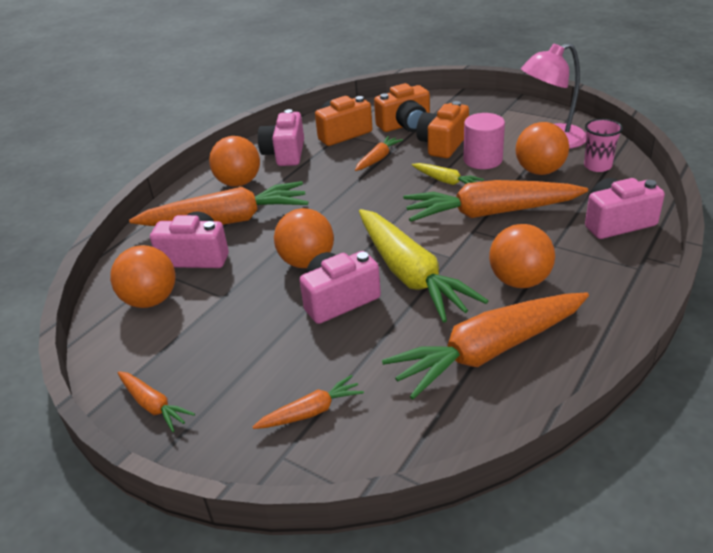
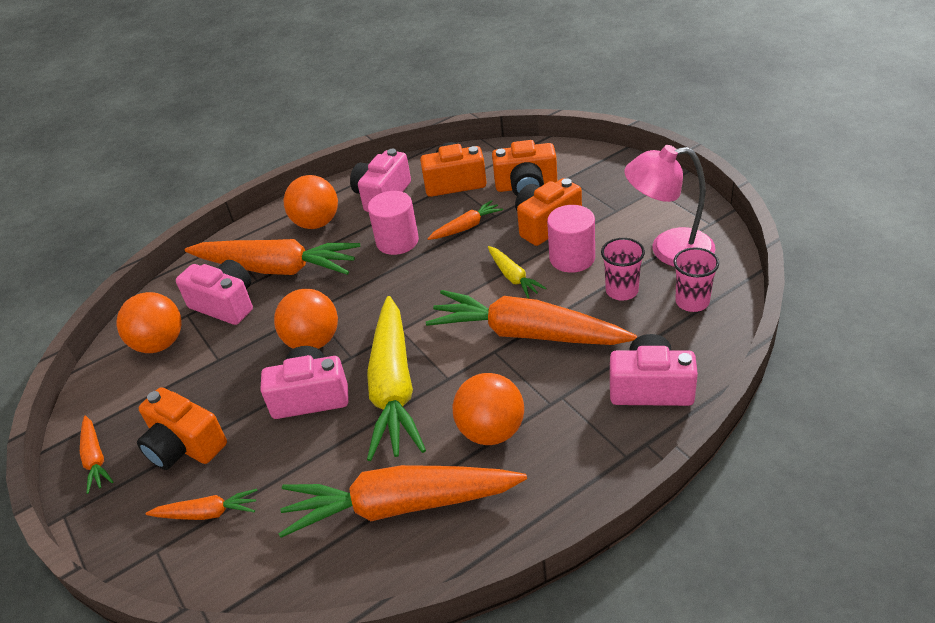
camera: 25 degrees right, 5 degrees up
orange ball [516,122,569,175] -> pink cup [601,238,645,300]
none -> orange camera [137,387,227,470]
none -> pink cylinder [368,191,419,255]

